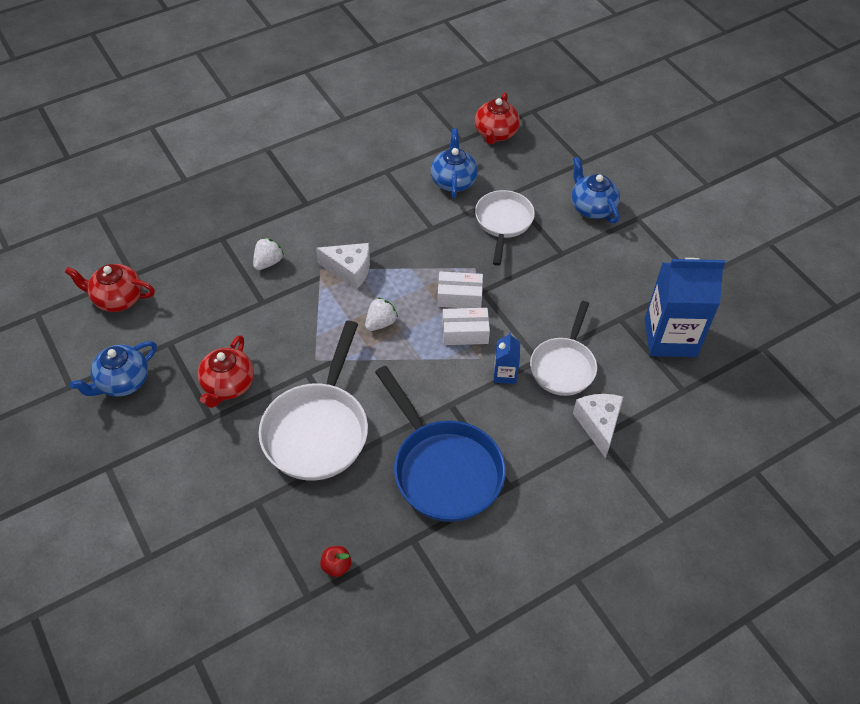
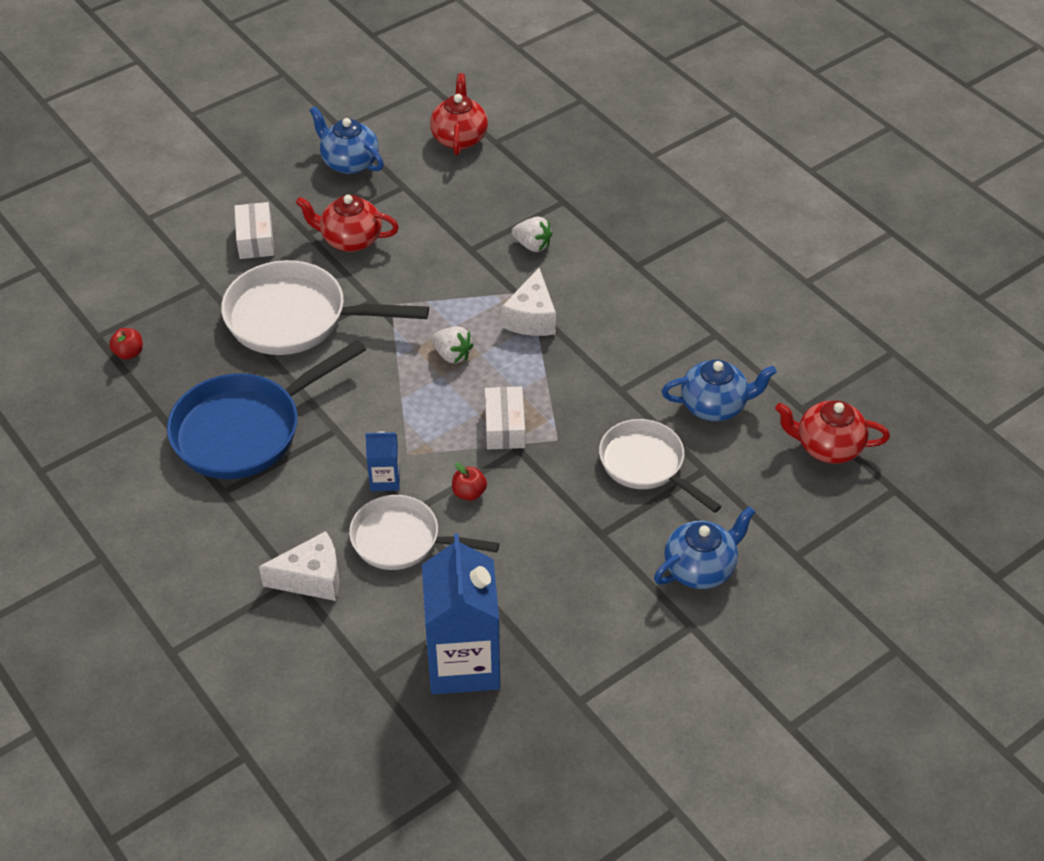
camera: 85 degrees right, 5 degrees down
white box [442,308,490,345] -> white box moved to [234,202,274,259]
white pan [475,190,535,266] -> white pan turned 135 degrees counterclockwise [599,419,722,513]
none -> red apple [452,462,487,501]

